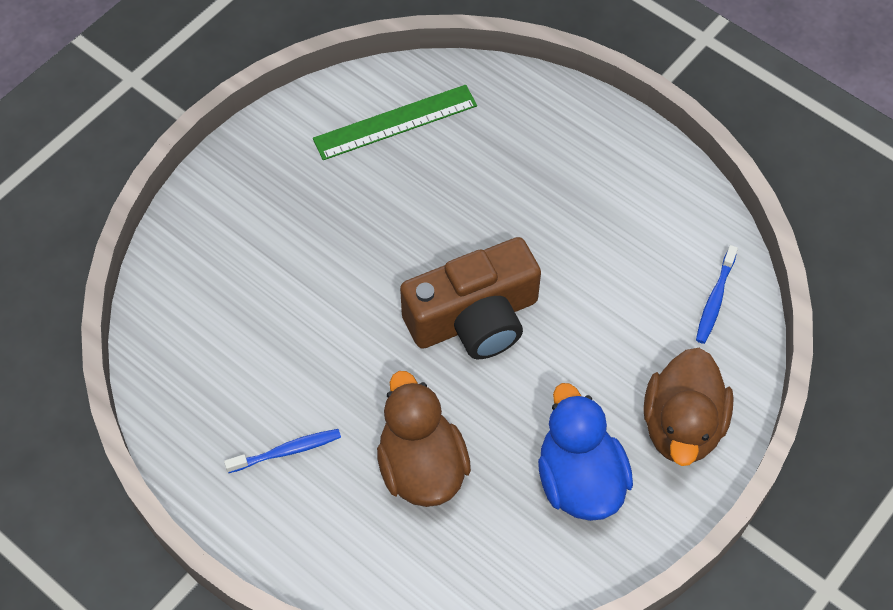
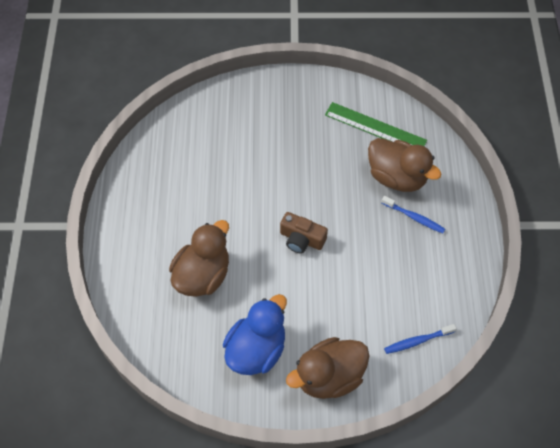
camera: 50 degrees right, 0 degrees up
blue toothbrush [224,429,341,473] -> blue toothbrush moved to [381,196,445,233]
brown camera [400,237,541,359] -> brown camera [280,212,328,254], size x0.55
none -> brown duck [368,138,441,192]

